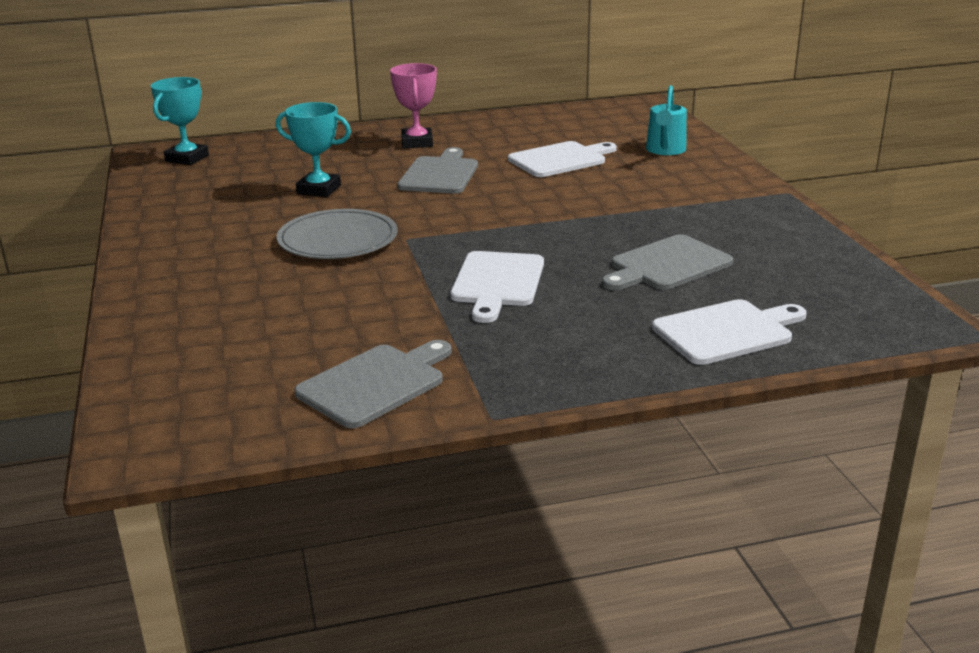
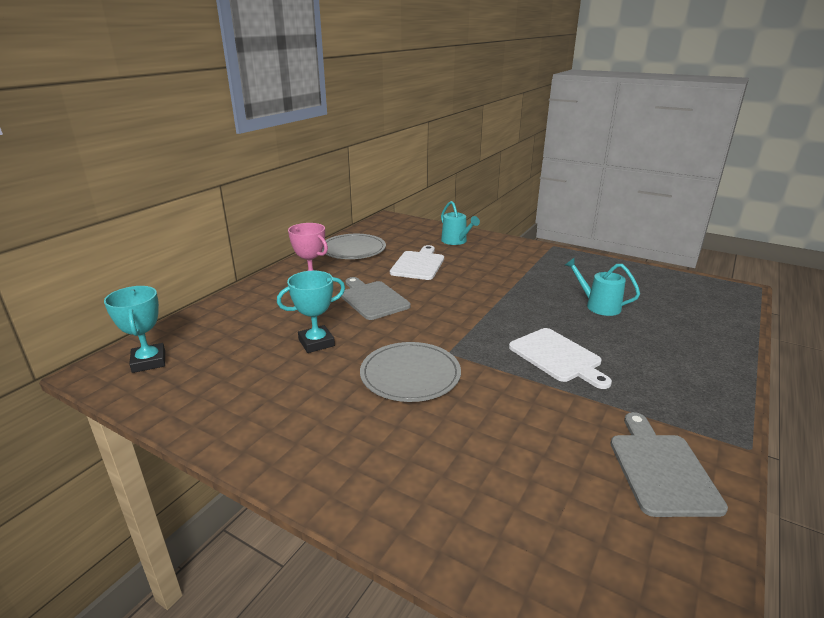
camera: 45 degrees left, 0 degrees up
grey cutting board [602,234,733,290] -> turquoise watering can [565,258,640,316]
white cutting board [652,299,807,365] -> none
none -> grey plate [322,234,386,259]

